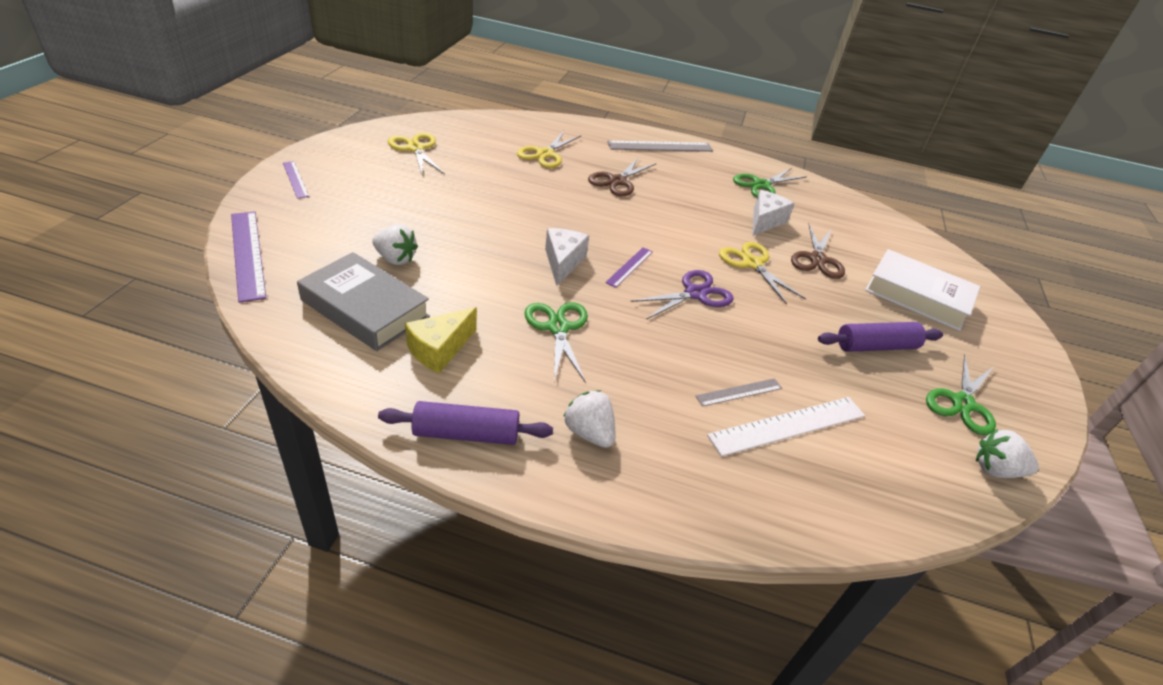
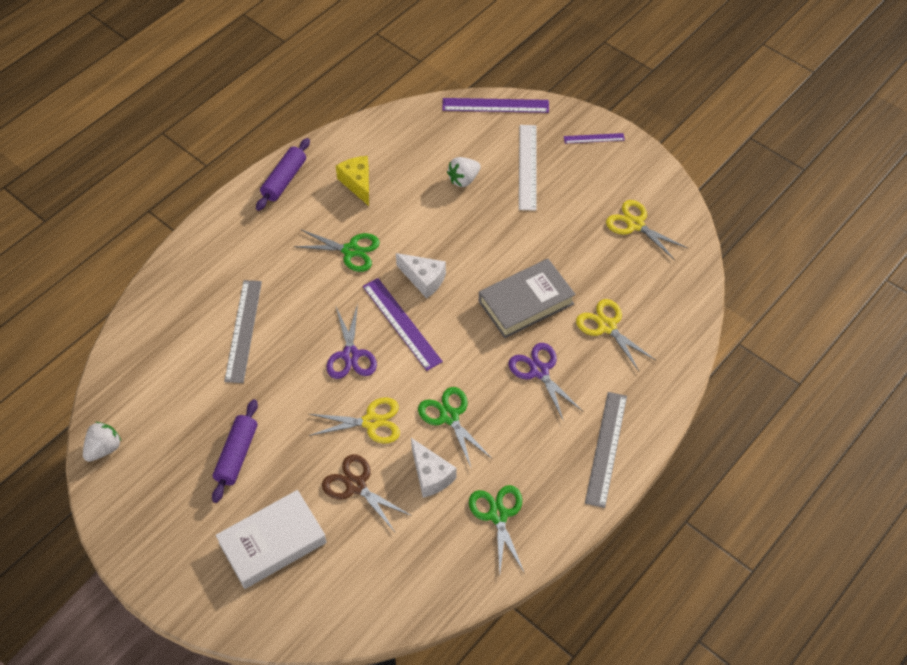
camera: 120 degrees right, 15 degrees up
grey book [297,252,430,351] -> grey book moved to [479,259,576,338]
yellow scissors [388,133,445,174] -> yellow scissors turned 135 degrees counterclockwise [606,200,687,260]
white strawberry [563,390,615,448] -> none
brown scissors [588,157,656,196] -> purple scissors [509,343,583,422]
purple ruler [605,247,653,288] -> purple ruler [363,278,443,371], size x1.80
grey ruler [696,378,782,407] -> grey ruler [224,280,262,383], size x1.80
white ruler [707,397,865,456] -> white ruler moved to [519,125,537,211]
green scissors [926,354,996,435] -> green scissors moved to [418,387,492,467]

